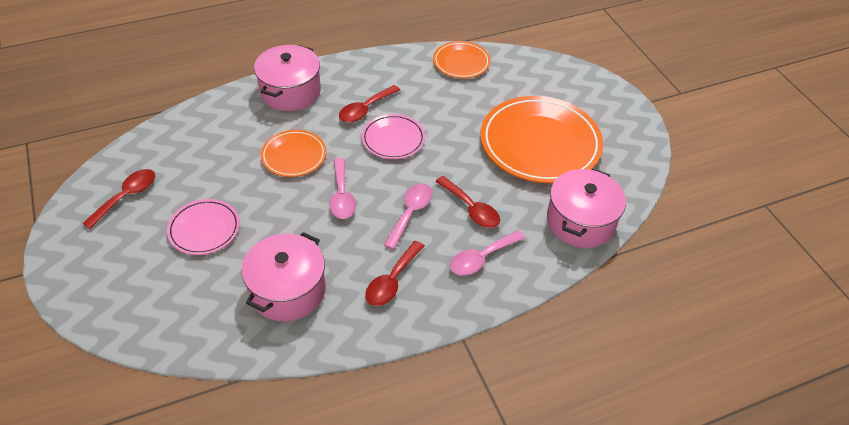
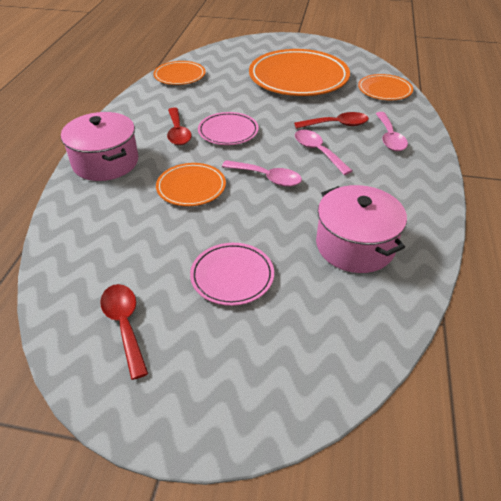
camera: 55 degrees left, 5 degrees down
red spoon [365,241,425,306] -> none
pink pot [547,169,626,248] -> orange plate [358,74,413,100]

